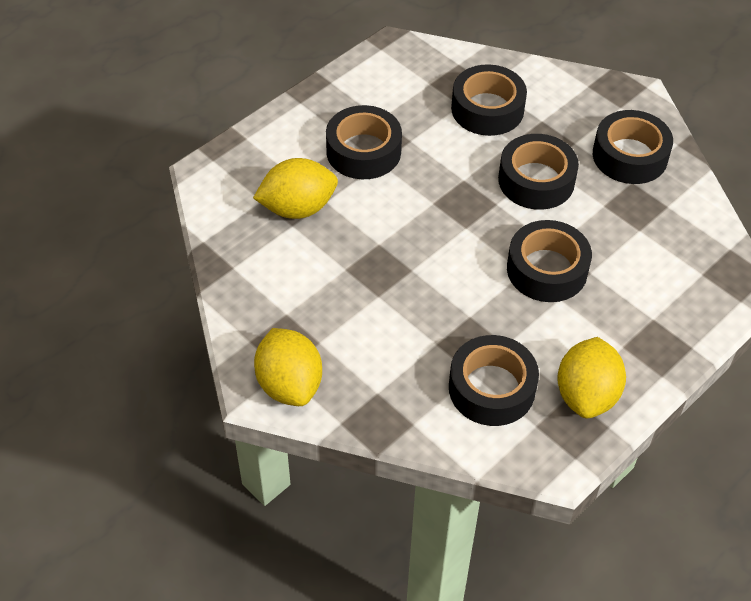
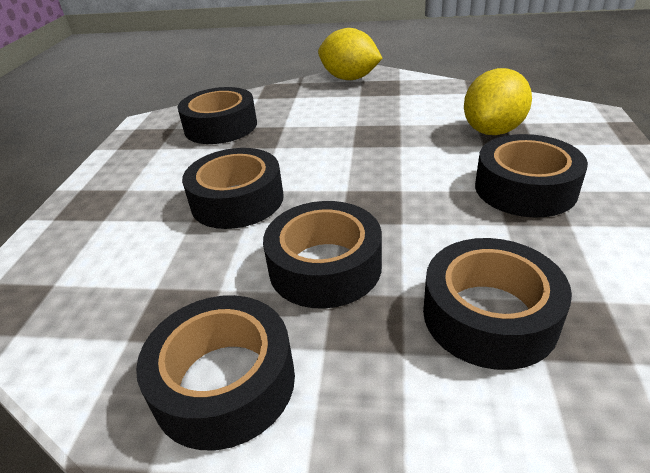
camera: 145 degrees right, 15 degrees down
yellow lemon [557,337,626,418] -> none

